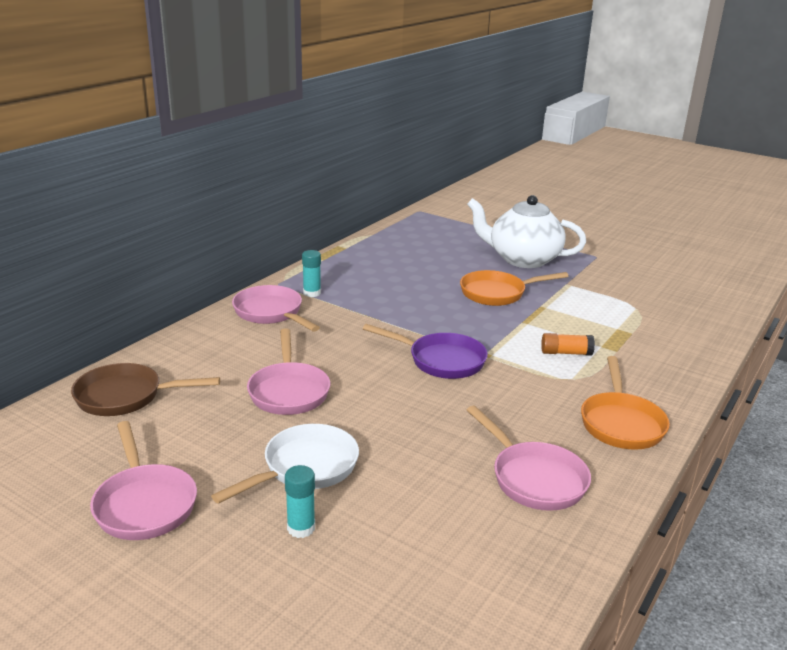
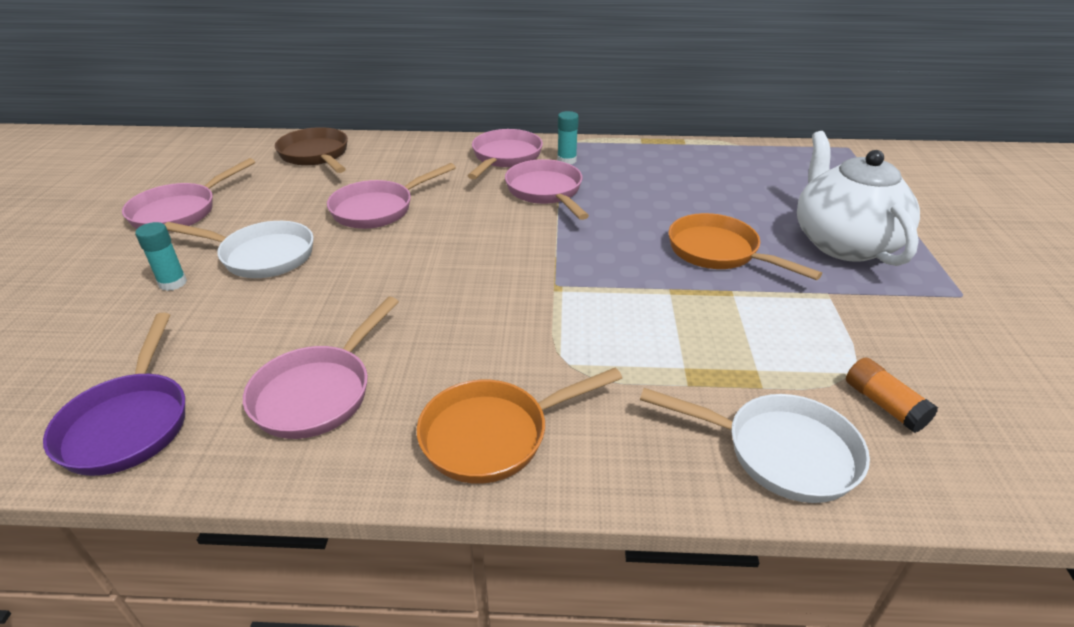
camera: 60 degrees right, 10 degrees up
purple pan [363,324,488,379] -> purple pan moved to [43,313,185,476]
orange glue stick [541,333,595,356] -> orange glue stick moved to [846,357,938,433]
none -> pink pan [505,159,589,220]
none -> white pan [640,388,870,503]

